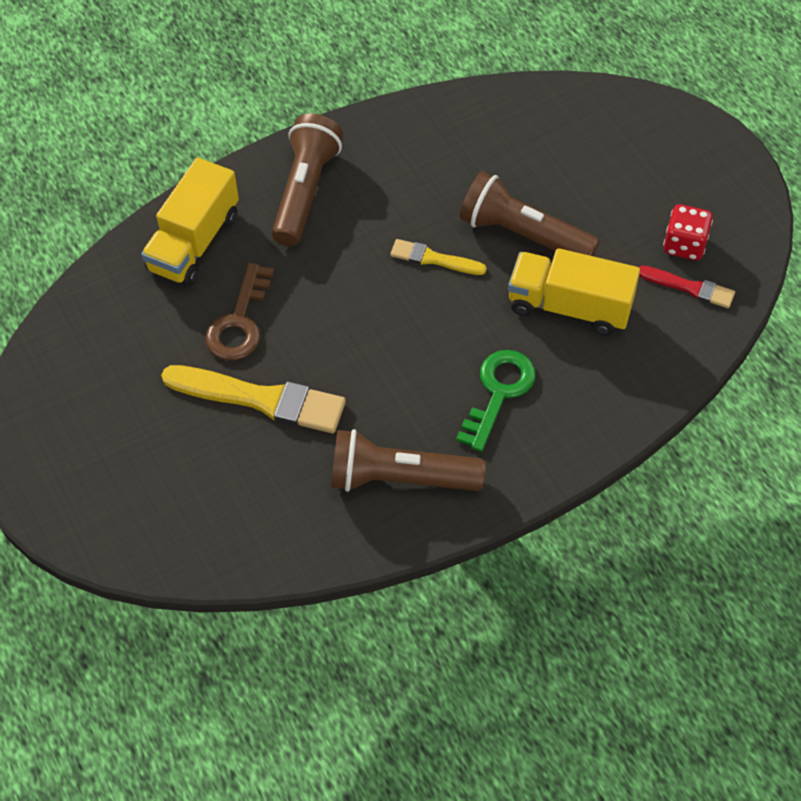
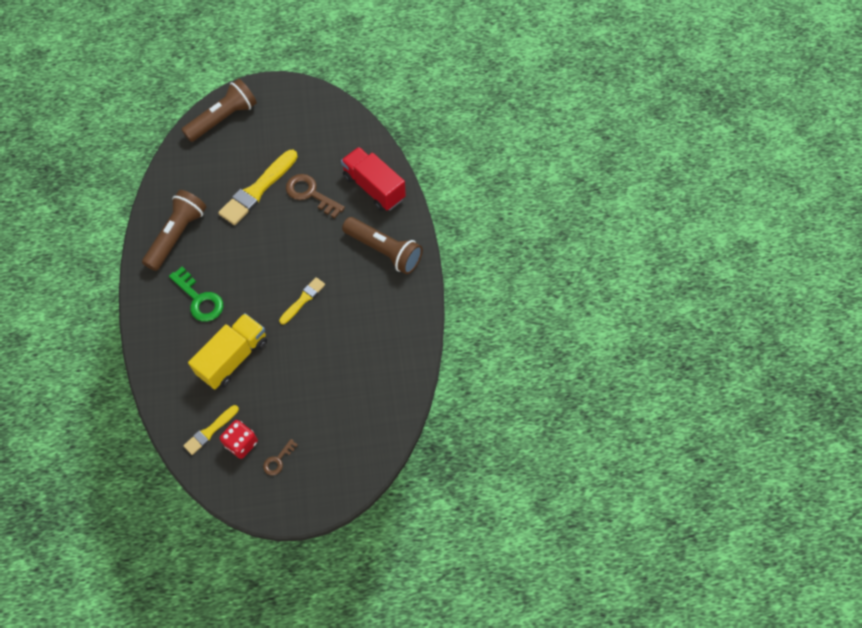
camera: 110 degrees right, 5 degrees up
yellow truck [141,158,239,286] -> red truck [341,147,406,211]
brown flashlight [460,171,600,256] -> brown flashlight moved to [182,79,257,142]
red brush [639,266,735,308] -> yellow brush [183,405,239,455]
none -> brown key [263,439,298,475]

